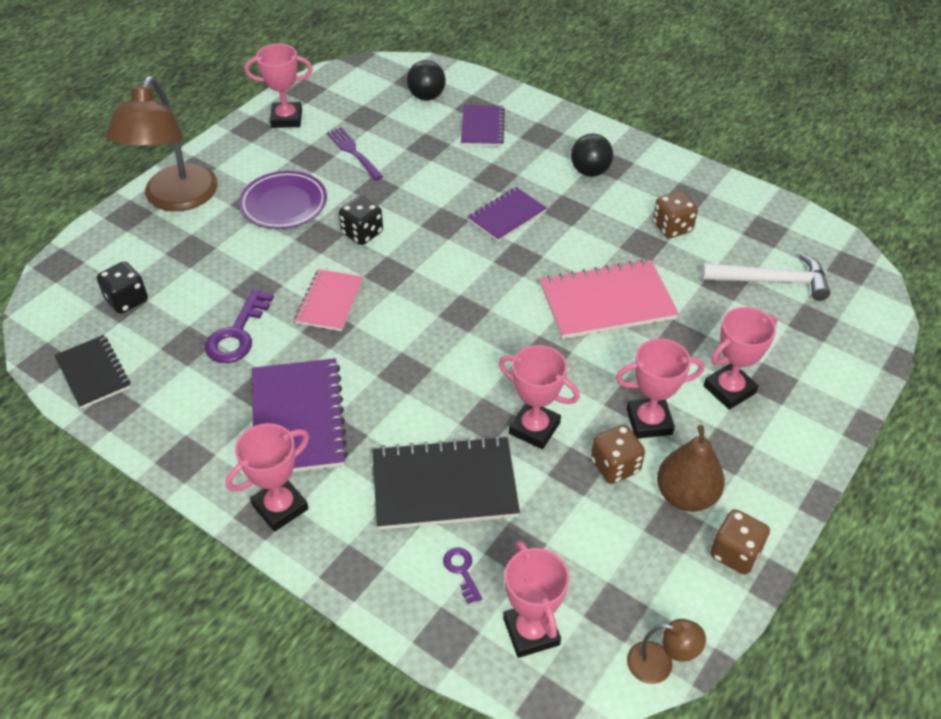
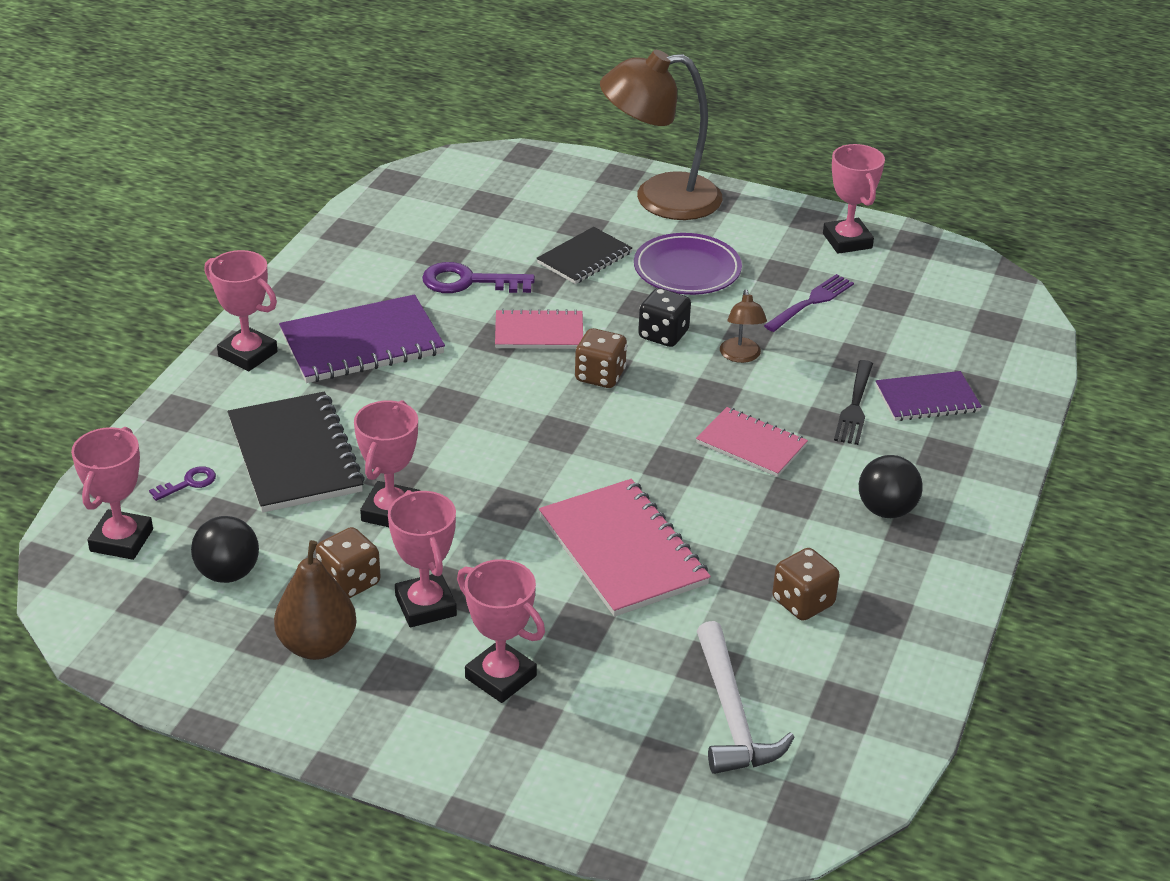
camera: 75 degrees right, 10 degrees down
black notebook [54,335,131,409] -> black notebook moved to [536,227,632,284]
black dice [97,261,148,314] -> none
black ball [407,60,446,101] -> black ball moved to [191,516,259,583]
purple notebook [468,187,547,242] -> pink notebook [696,407,808,477]
pink trophy [503,541,569,658] -> pink trophy turned 45 degrees counterclockwise [71,427,153,560]
brown lamp [627,619,706,684] -> brown lamp moved to [720,289,767,363]
brown dice [710,509,770,574] -> brown dice moved to [575,328,627,388]
none -> black fork [834,360,873,445]

